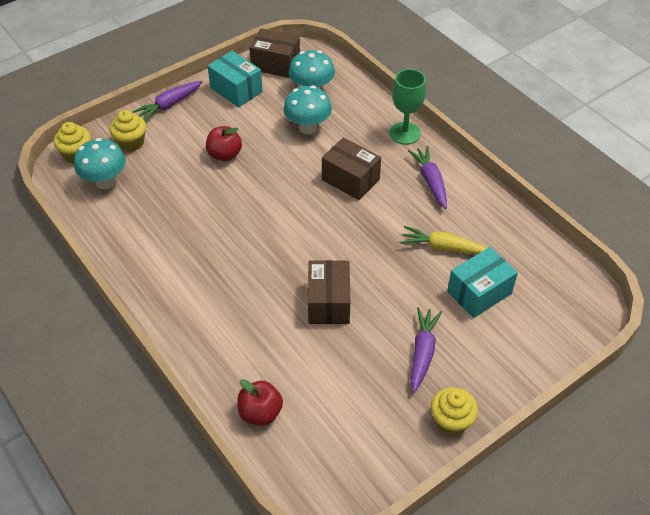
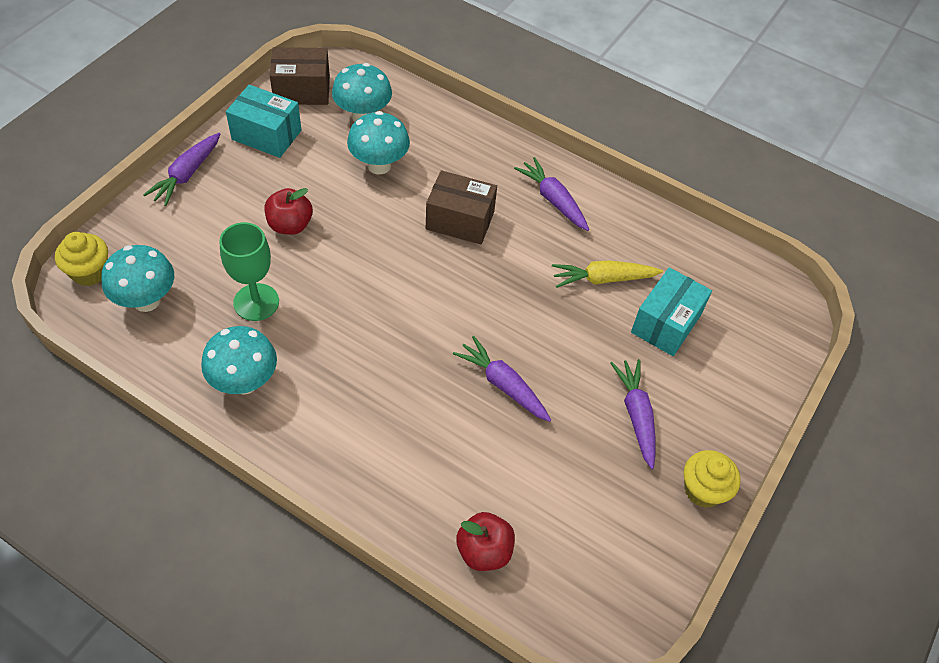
camera: 25 degrees left, 5 degrees up
yellow cupcake [109,110,146,152] -> none
brown box [308,260,350,324] -> purple carrot [453,336,551,422]
green goblet [389,69,426,145] -> green goblet moved to [220,222,279,321]
none -> turquoise mushroom [201,326,277,395]

